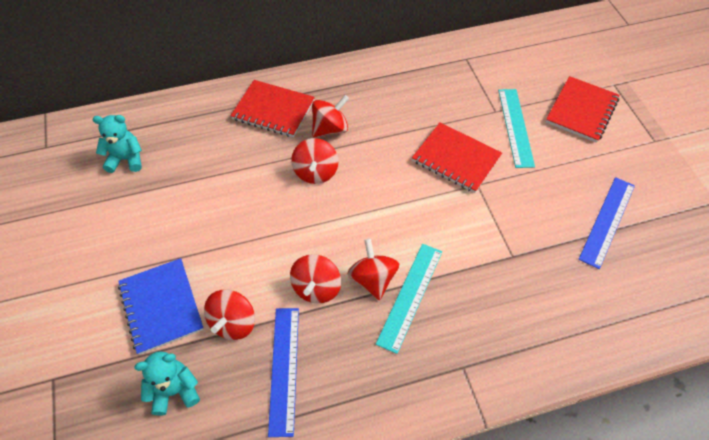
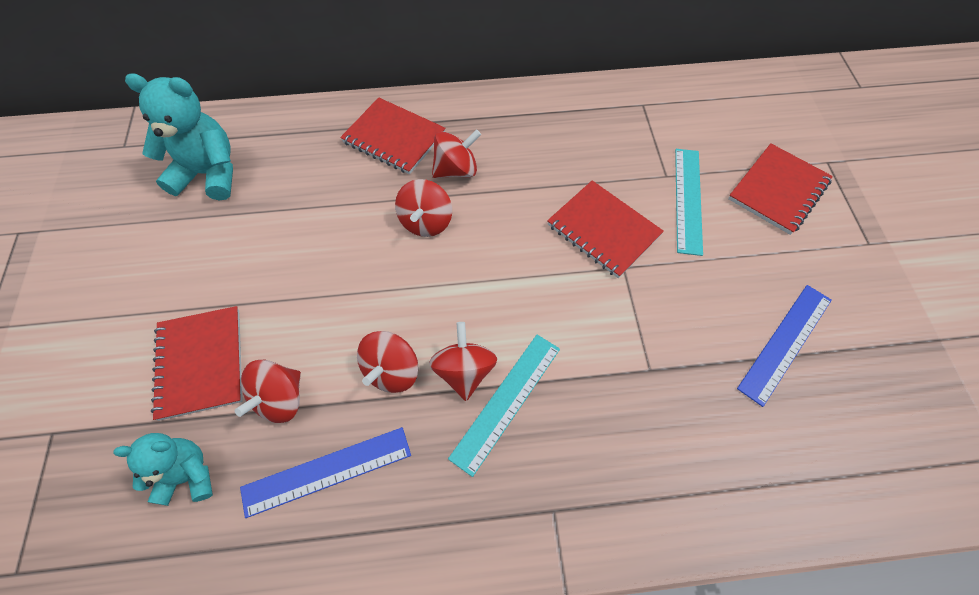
camera: 10 degrees right, 5 degrees up
turquoise teddy bear [93,115,142,173] -> turquoise teddy bear [125,73,233,200], size x1.60
blue notebook [118,258,204,355] -> red notebook [151,306,243,421]
blue ruler [268,308,299,437] -> blue ruler turned 60 degrees clockwise [240,427,411,518]

